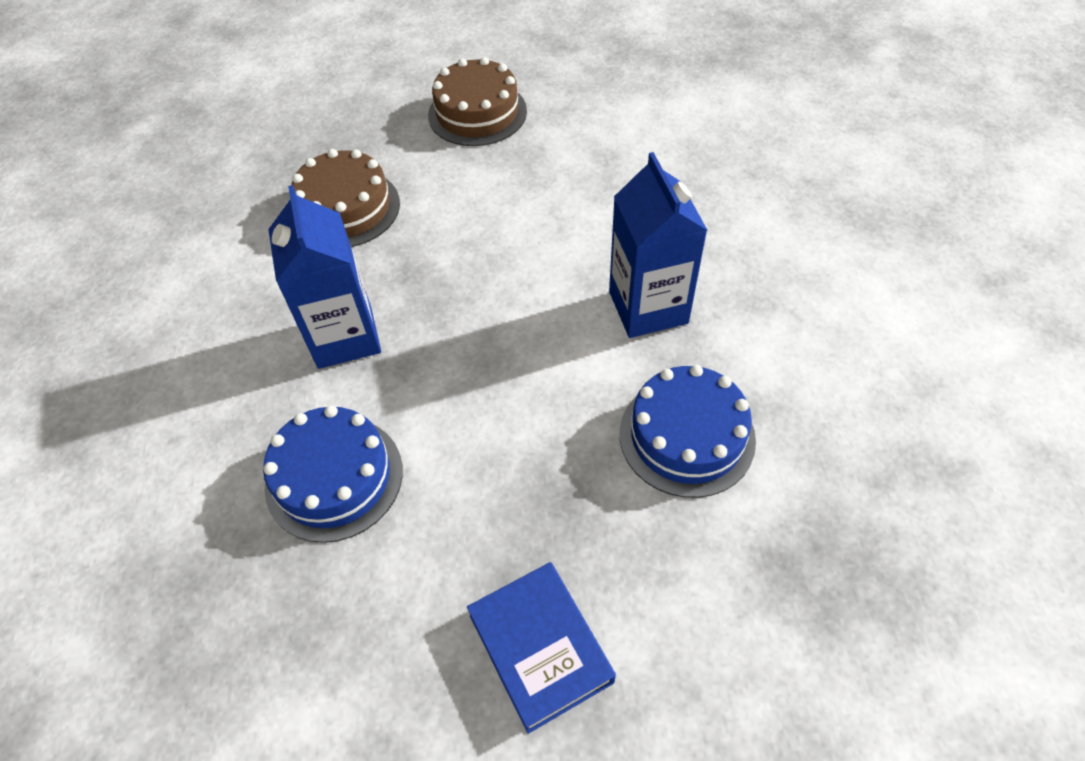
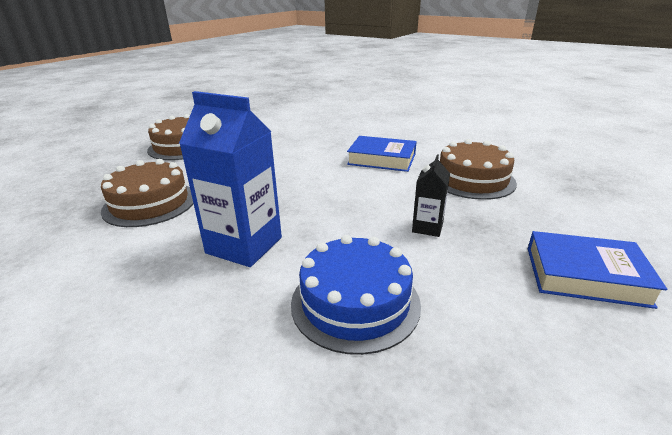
camera: 50 degrees left, 25 degrees down
blue carton [609,152,708,338] -> blue book [347,136,417,172]
blue cake [620,365,756,498] -> brown cake [440,139,517,200]
none -> black carton [412,154,450,237]

